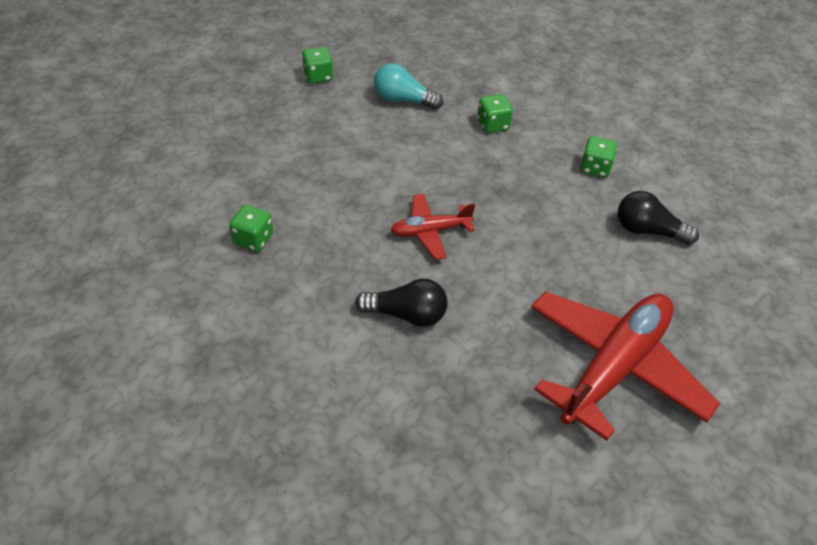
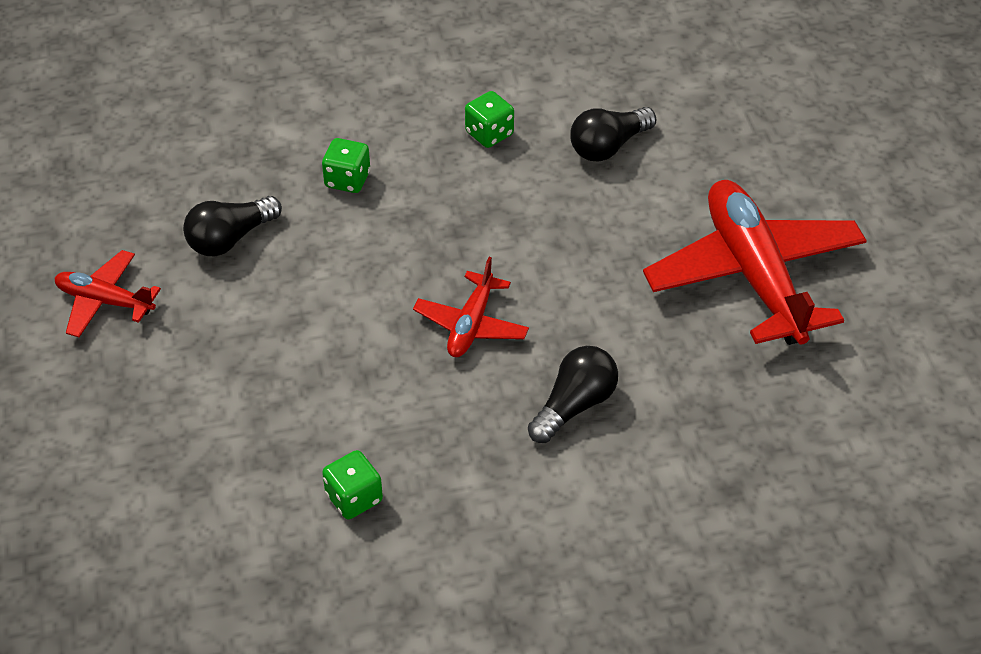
camera: 55 degrees left, 0 degrees up
green dice [302,47,333,84] -> red plane [54,250,161,337]
turquoise light bulb [374,63,443,110] -> black light bulb [183,196,282,256]

